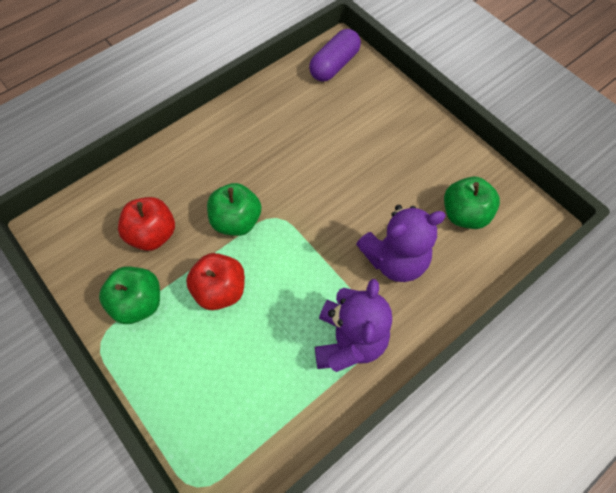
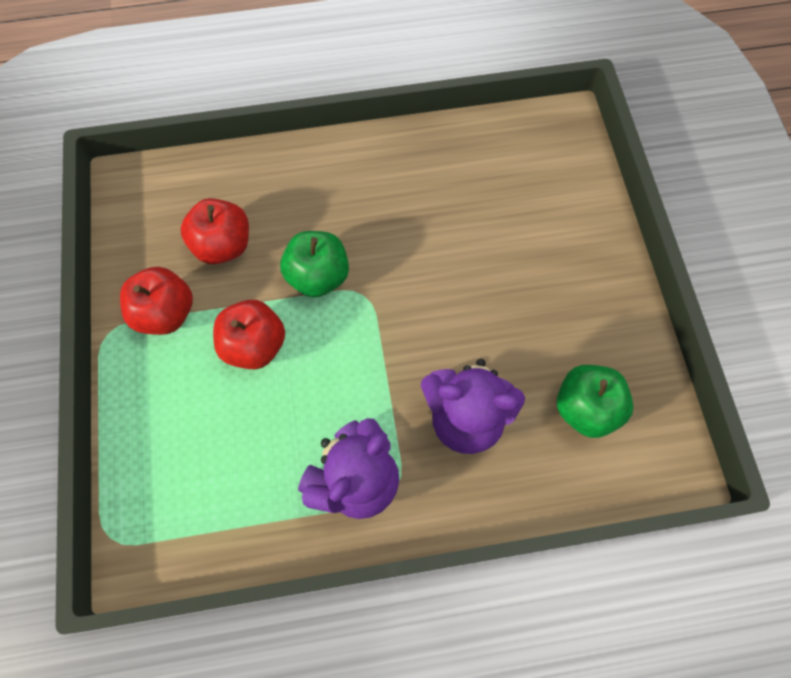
camera: 30 degrees right, 5 degrees up
green apple [99,266,160,324] -> red apple [120,267,193,335]
purple capsule [309,29,361,82] -> none

